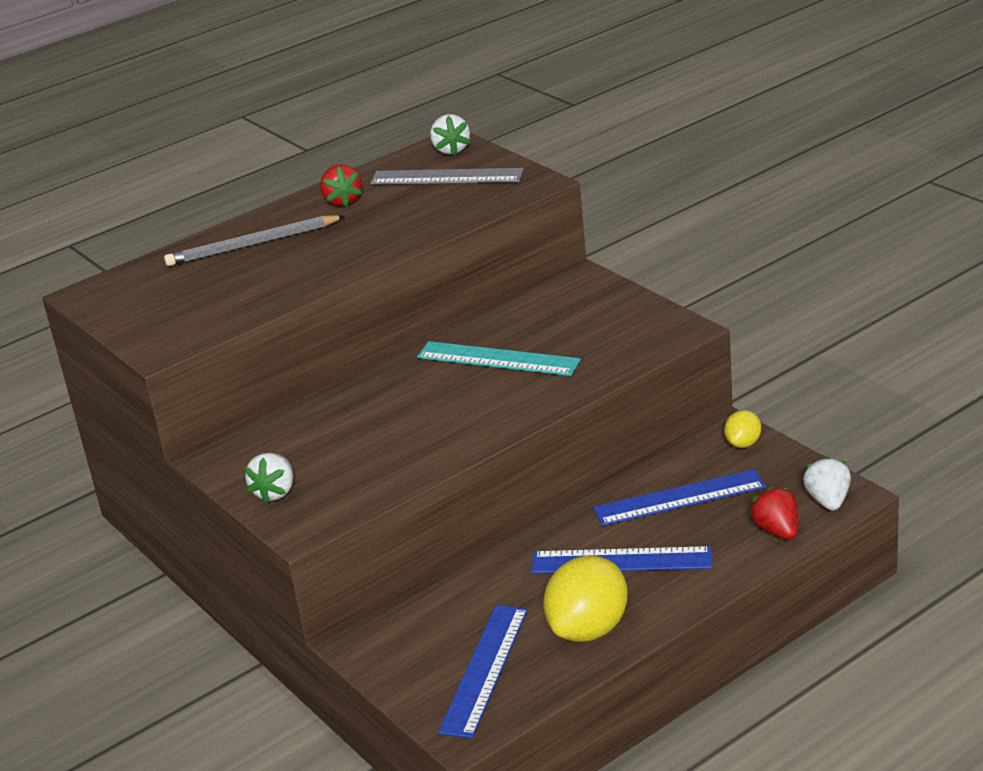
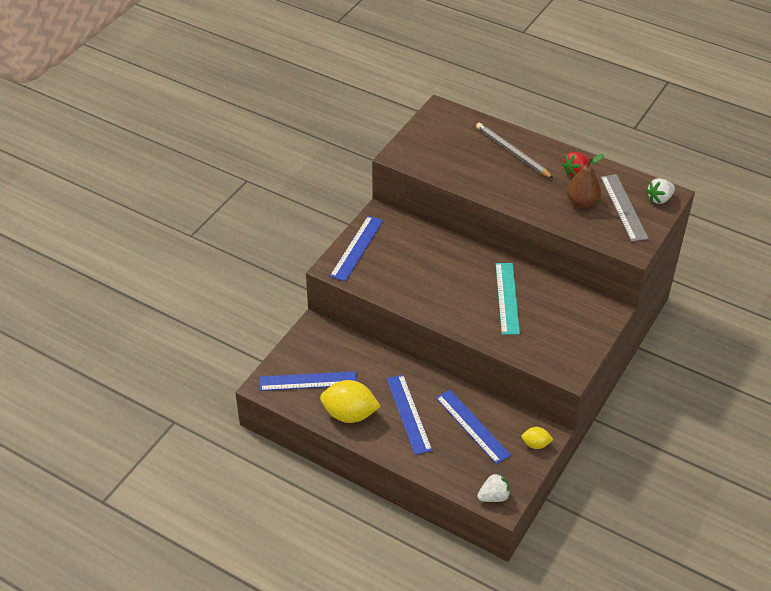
camera: 65 degrees right, 15 degrees up
white strawberry [244,453,293,503] -> blue ruler [330,216,383,281]
red strawberry [749,486,798,540] -> none
none -> brown pear [567,154,604,208]

